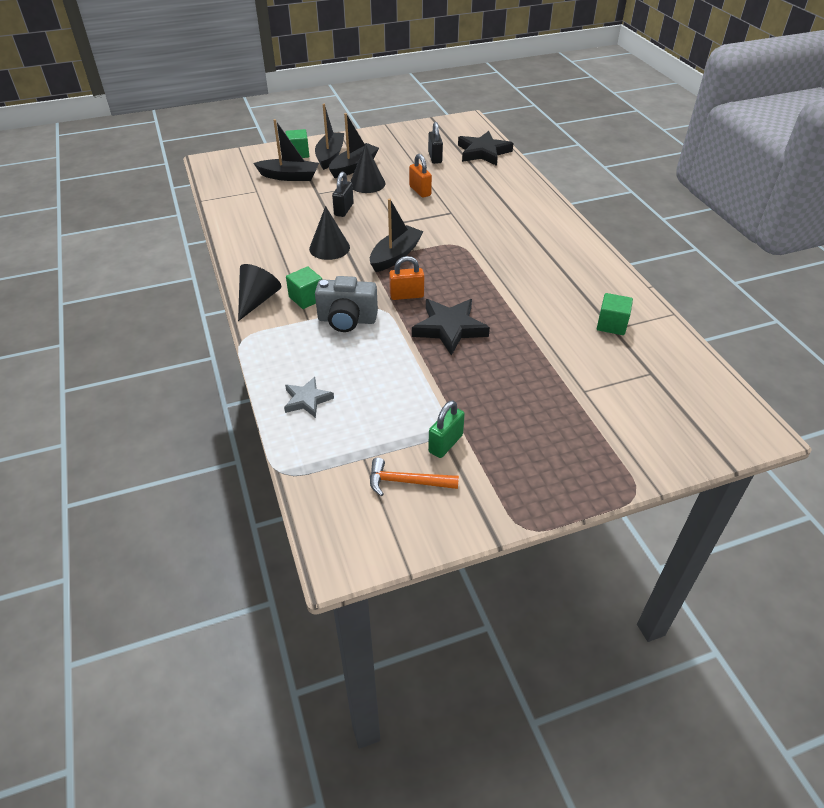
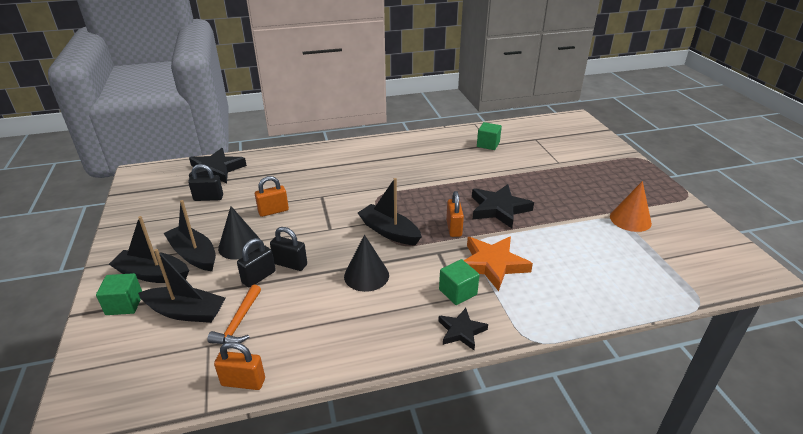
camera: 85 degrees left, 10 degrees down
black cone [238,264,282,321] -> black star [438,308,488,350]
black boat [253,119,319,181] -> black boat turned 90 degrees clockwise [138,249,225,323]
grey star [284,377,334,418] -> none
grey camera [315,276,378,332] -> orange star [464,237,533,291]
orange hammer [370,458,459,496] -> orange hammer moved to [207,285,261,344]
green padlock [428,400,465,458] -> orange cone [610,181,652,232]
none -> orange padlock [214,341,265,390]
none -> black padlock [237,238,276,288]

